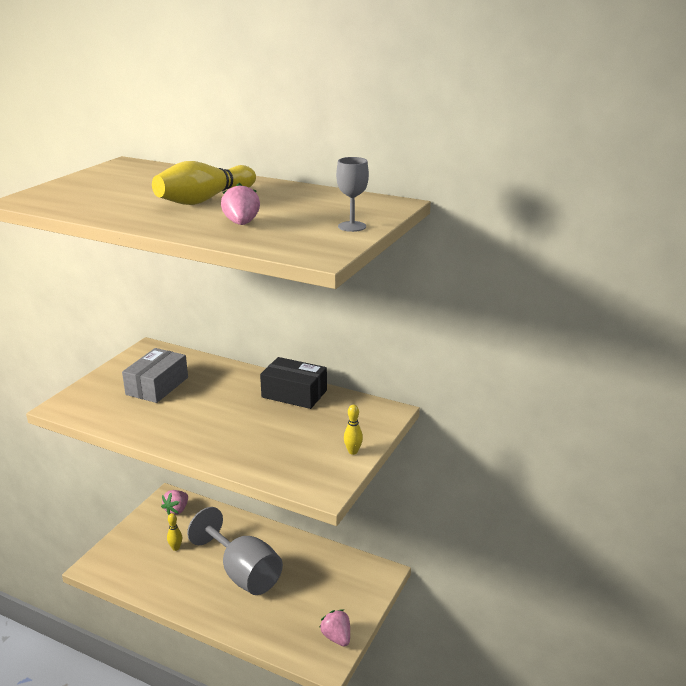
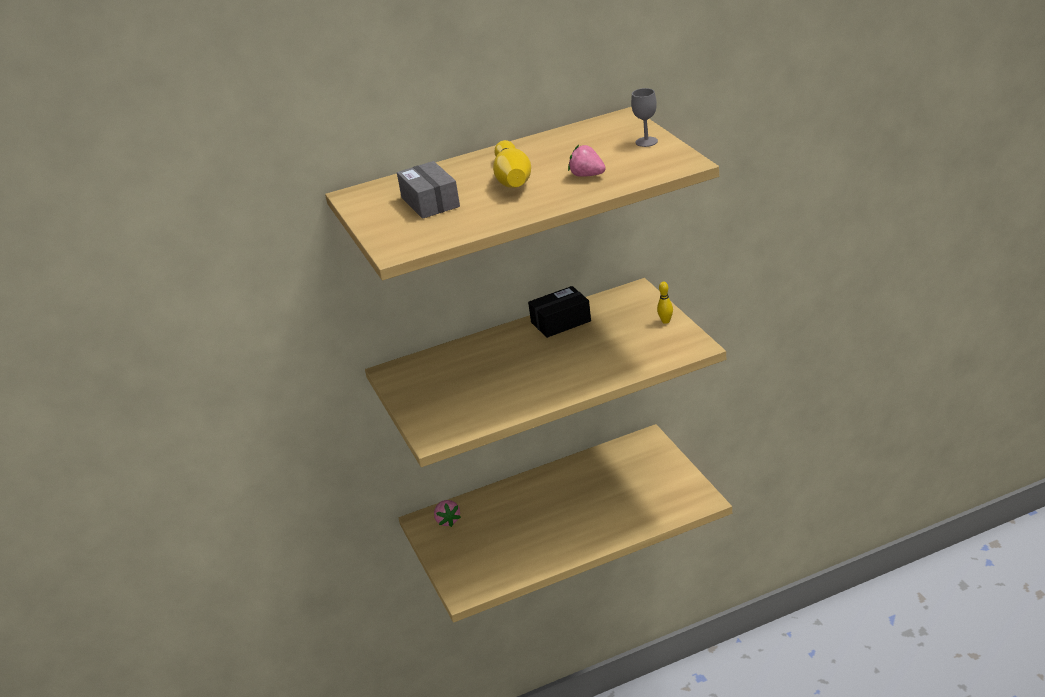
camera: 45 degrees left, 5 degrees up
grey box [122,348,188,403] -> grey box moved to [397,161,460,219]
yellow bowling pin [167,513,182,551] -> none
grey goblet [187,507,283,595] -> none
pink strawberry [319,609,350,647] -> none

